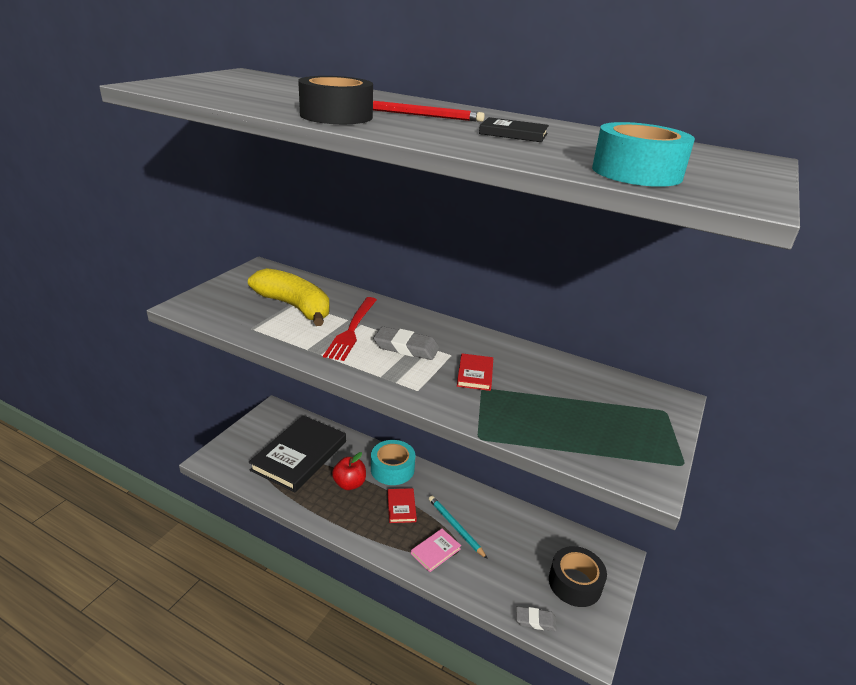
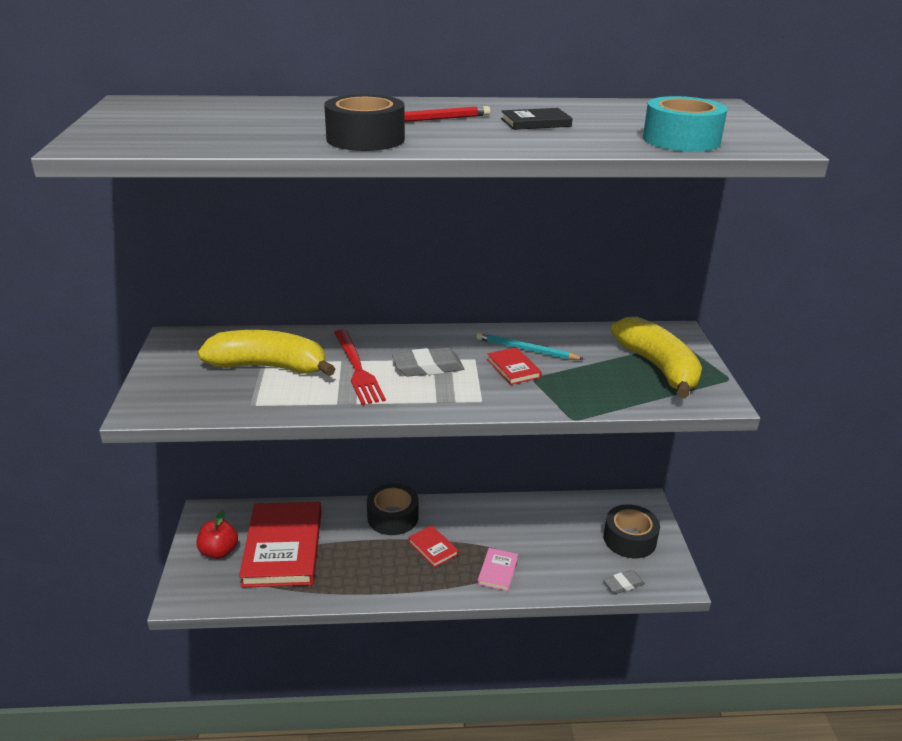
camera: 30 degrees left, 0 degrees up
black book [249,415,346,492] -> red book [239,502,321,587]
red apple [332,452,366,490] -> red apple moved to [196,510,238,559]
turquoise tape [371,440,415,485] -> black tape [367,483,418,535]
turquoise pencil [429,496,488,559] -> turquoise pencil moved to [476,332,584,360]
none -> yellow banana [611,316,702,399]

